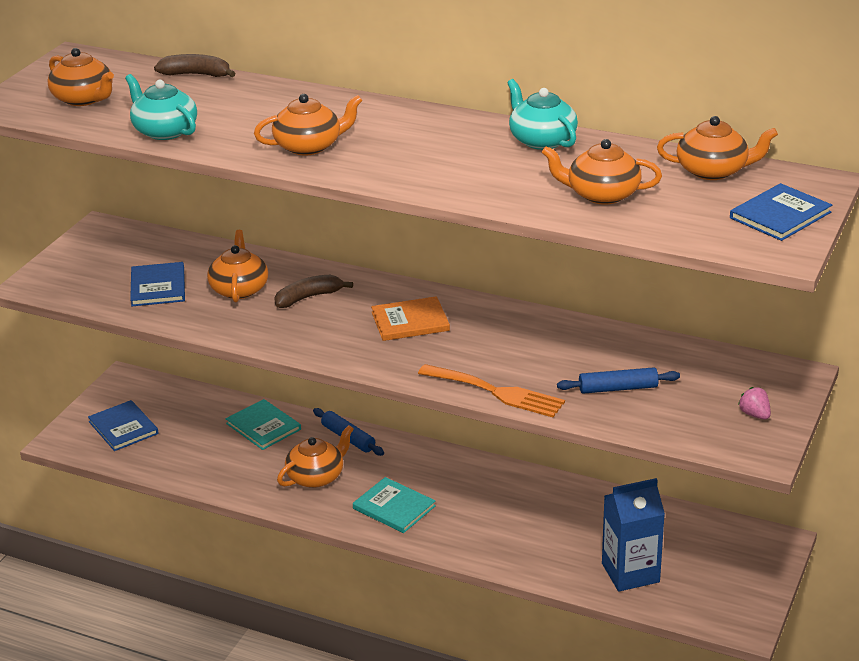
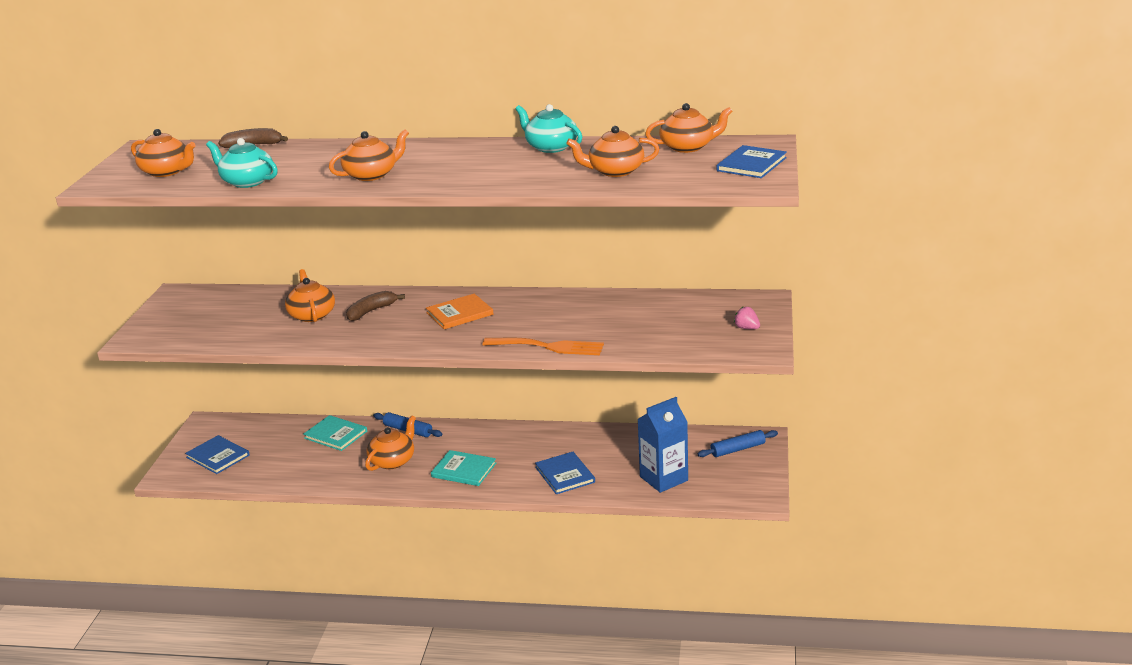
camera: 15 degrees left, 5 degrees down
blue book [130,262,185,306] -> blue book moved to [535,452,595,494]
blue rolling pin [557,367,680,394] -> blue rolling pin moved to [698,430,778,457]

